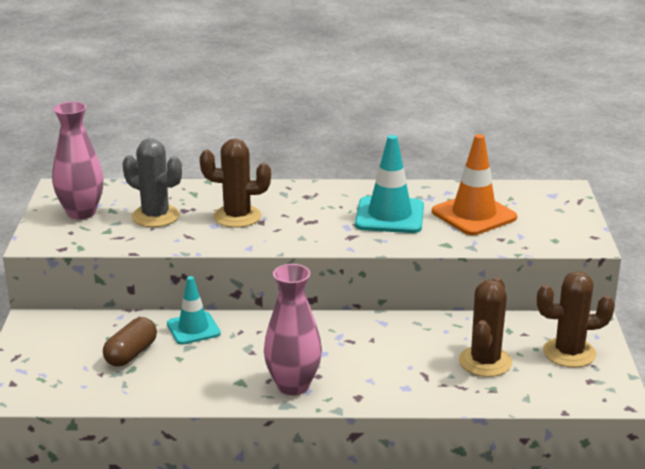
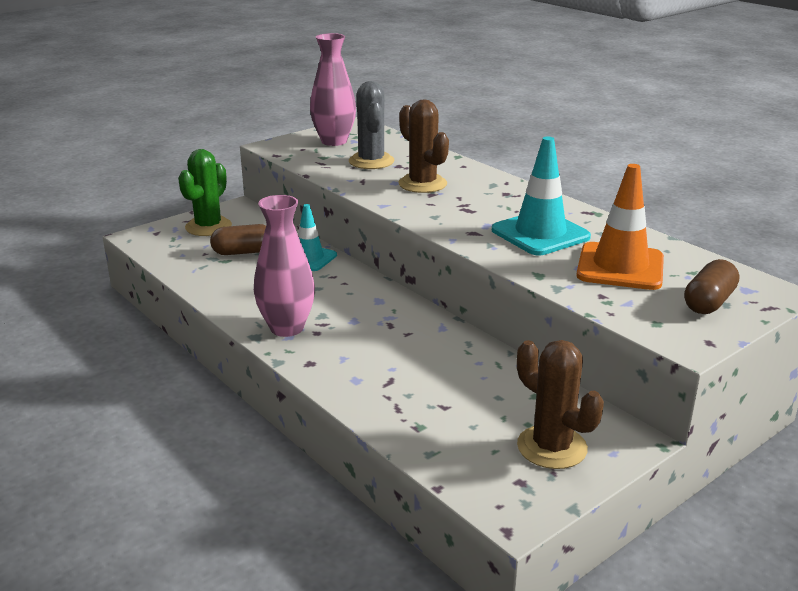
camera: 50 degrees right, 0 degrees up
brown cactus [459,277,512,377] -> none
none -> green cactus [178,149,232,236]
none -> brown capsule [684,259,739,314]

